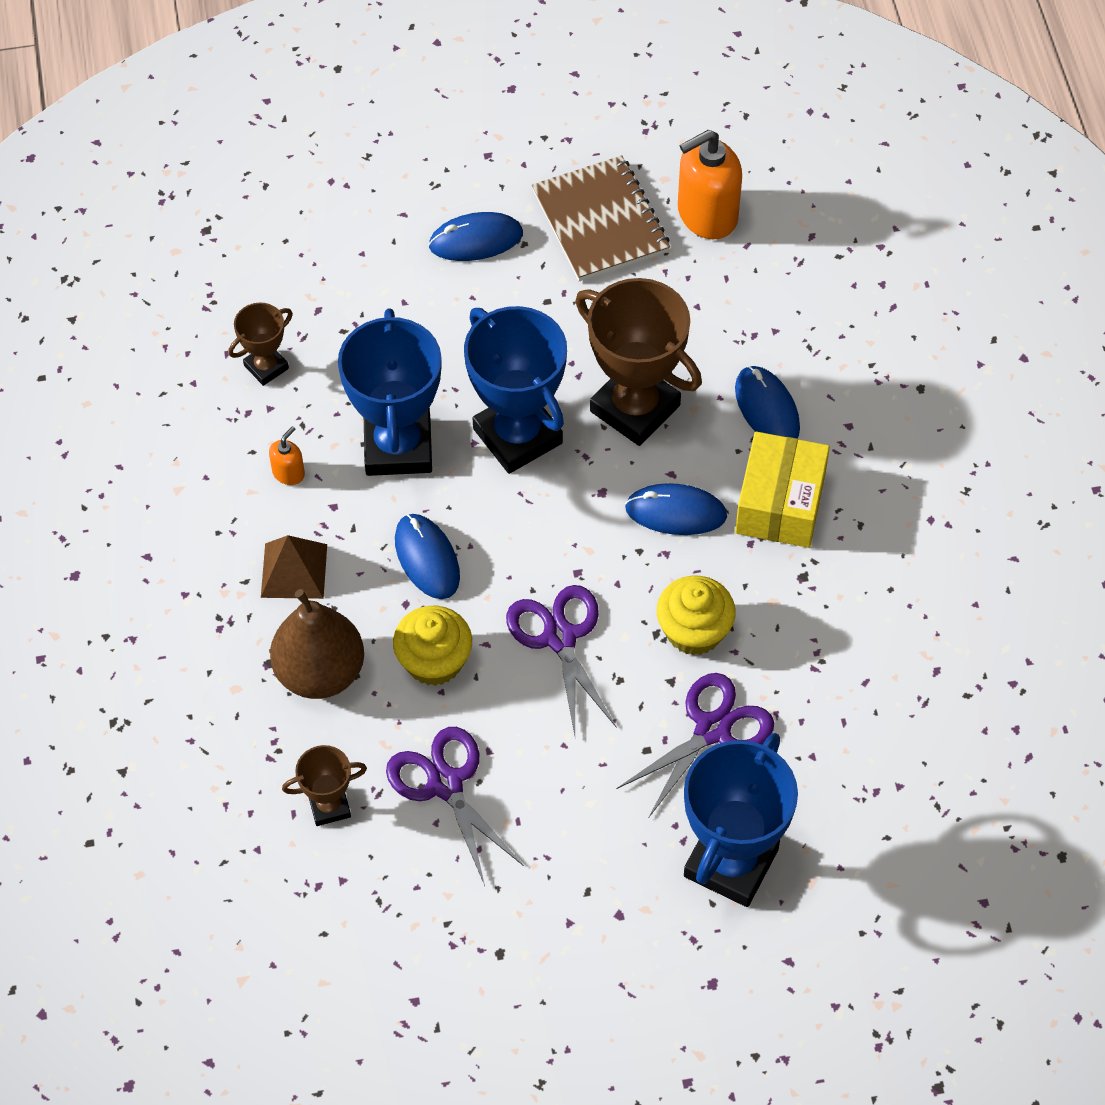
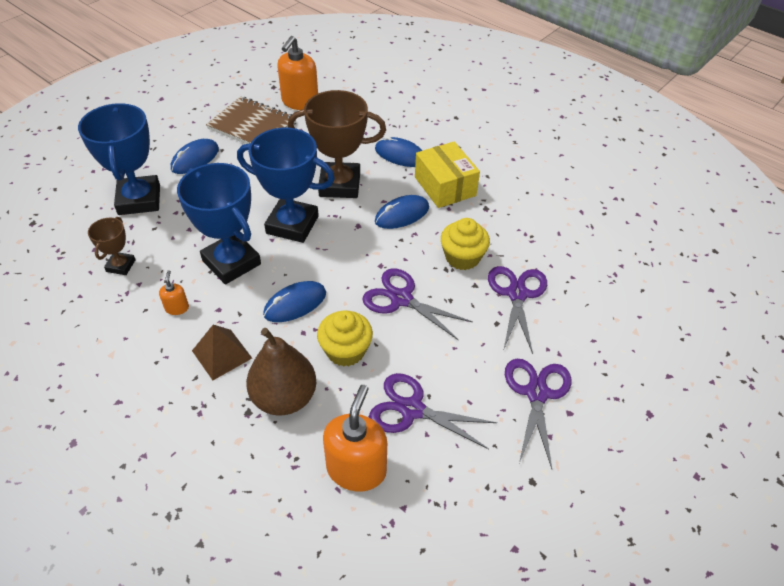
camera: 40 degrees left, 10 degrees down
brown trophy [282,745,367,826] -> orange soap dispenser [323,385,387,492]
blue mouse [395,514,460,599] -> blue mouse turned 60 degrees counterclockwise [263,281,326,322]
blue trophy [684,733,798,907] -> blue trophy moved to [78,103,160,215]
none -> purple scissors [505,359,571,469]

